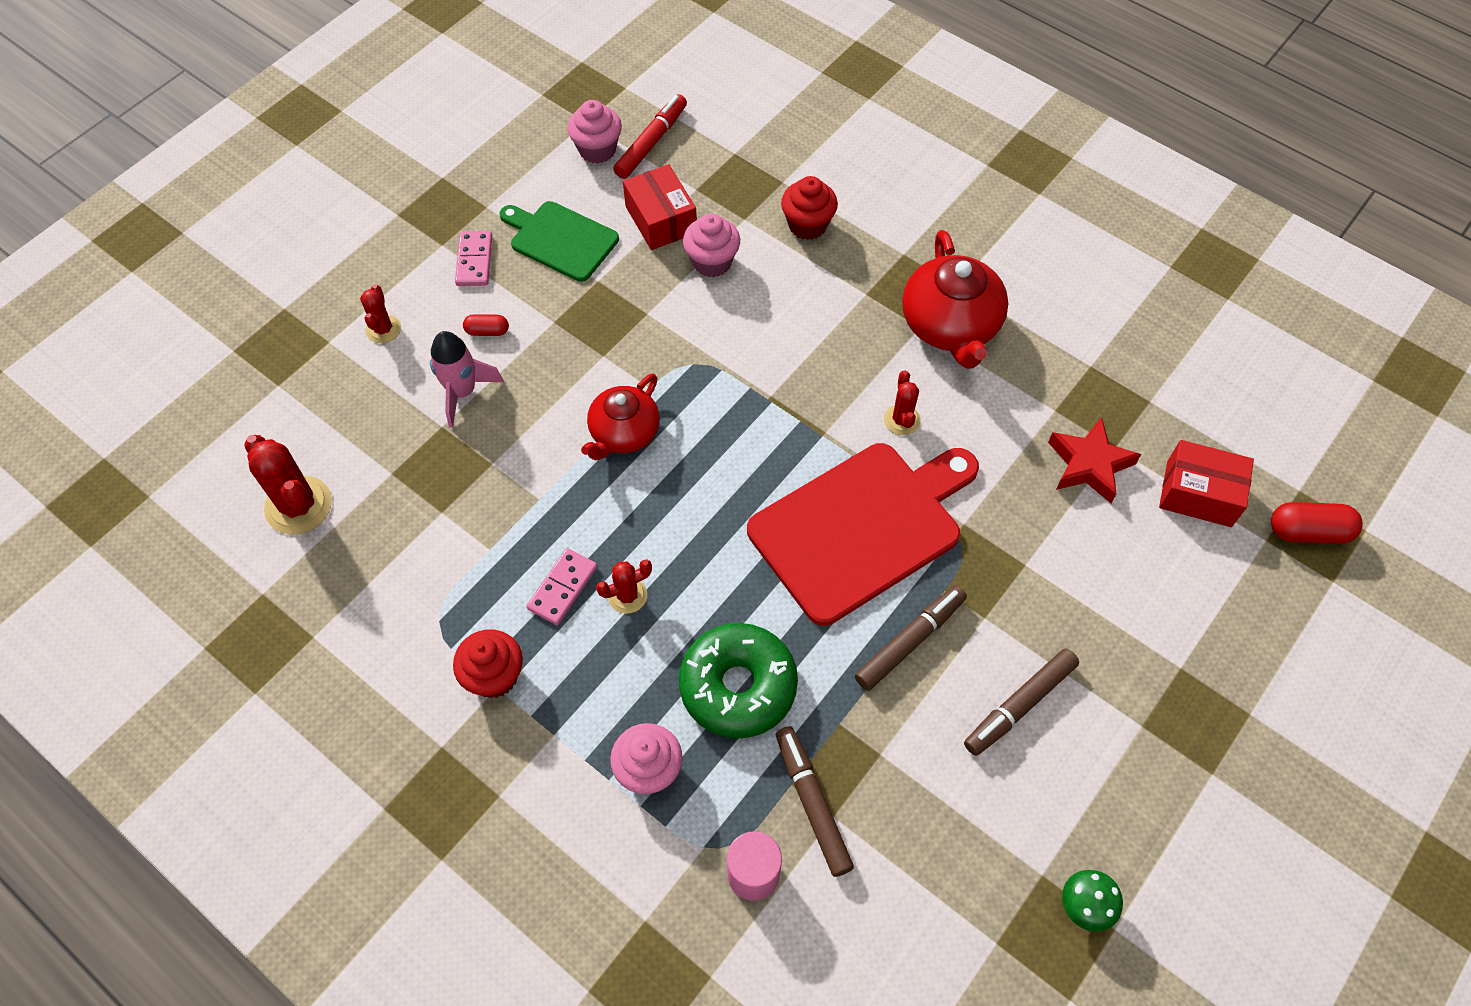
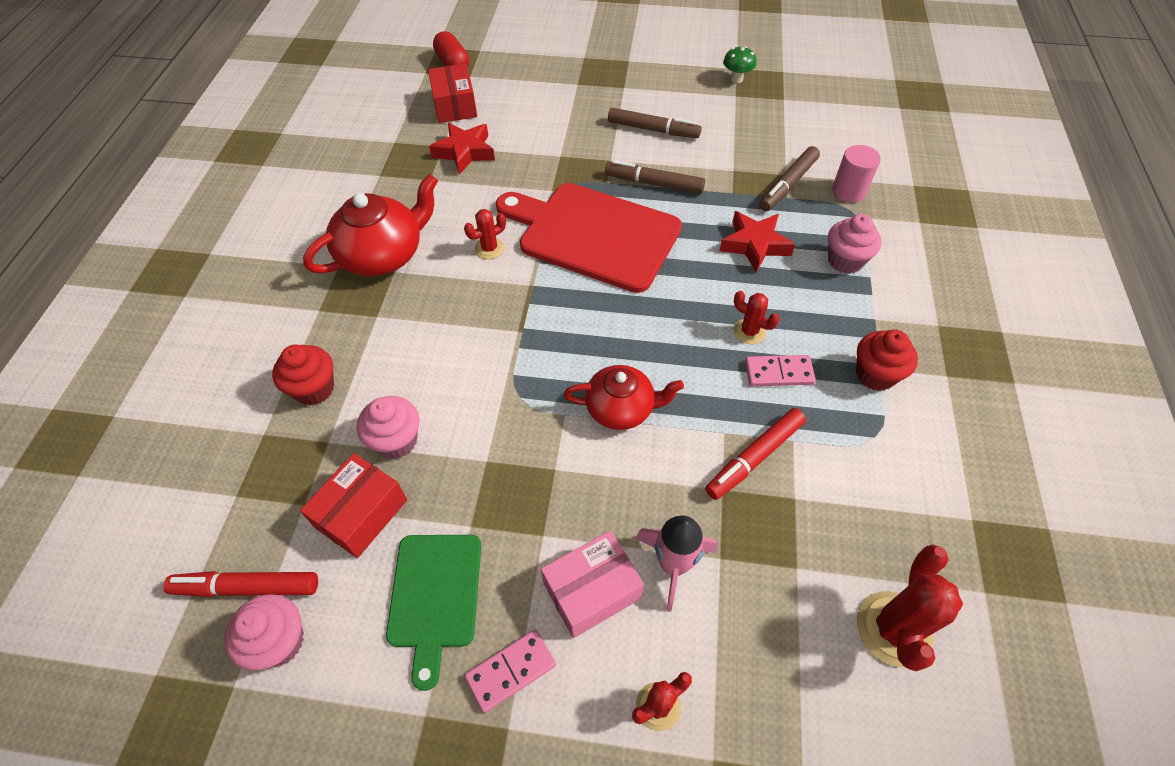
camera: 120 degrees left, 5 degrees down
red capsule [463,314,509,336] -> pink box [541,530,644,638]
green donut [679,623,798,739] -> red star [719,211,795,272]
none -> red marker [705,408,806,500]

